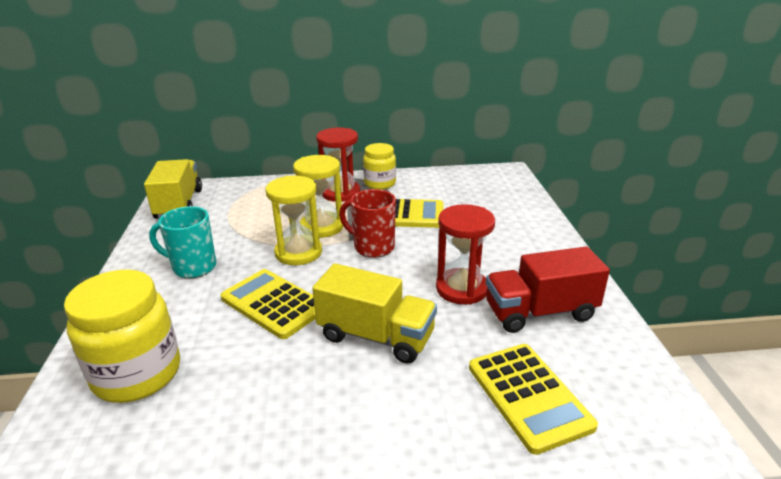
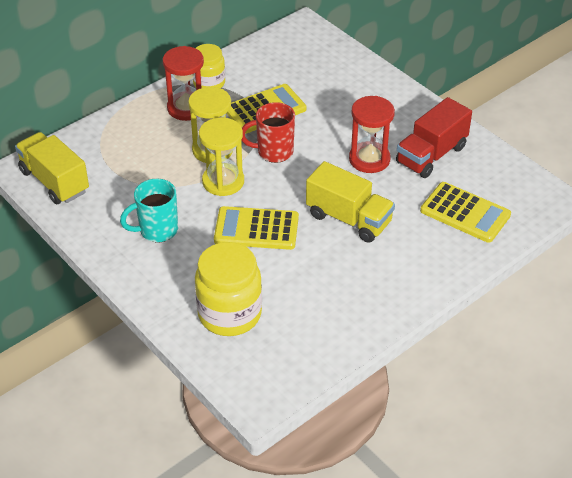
camera: 35 degrees left, 15 degrees up
yellow truck [312,263,437,363] -> yellow truck turned 45 degrees clockwise [306,161,395,243]

